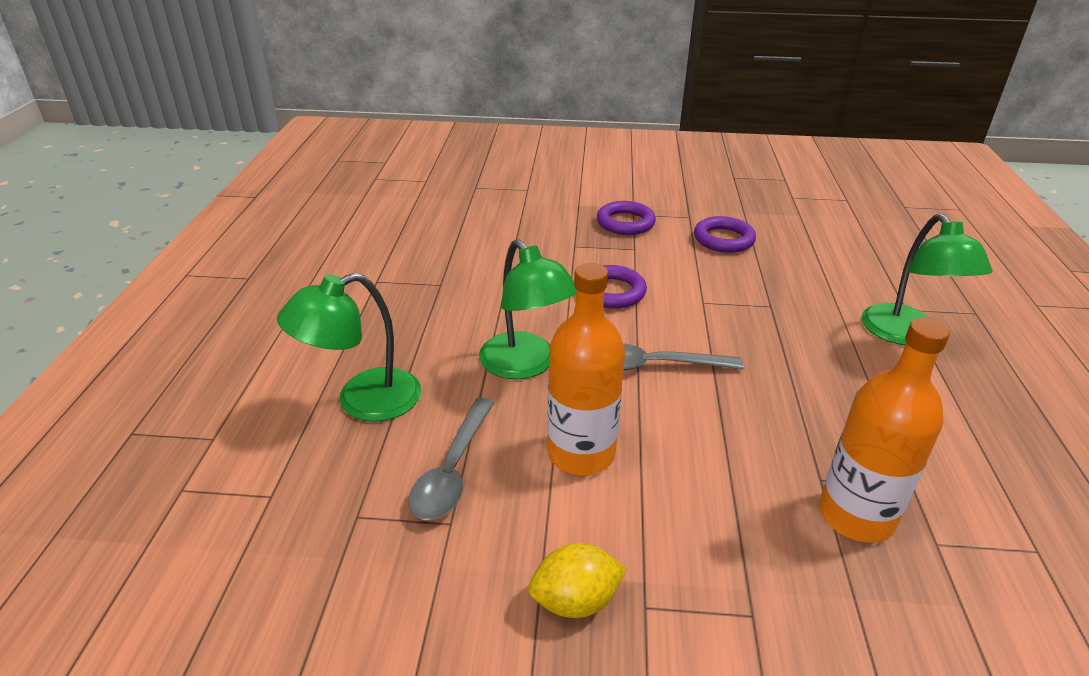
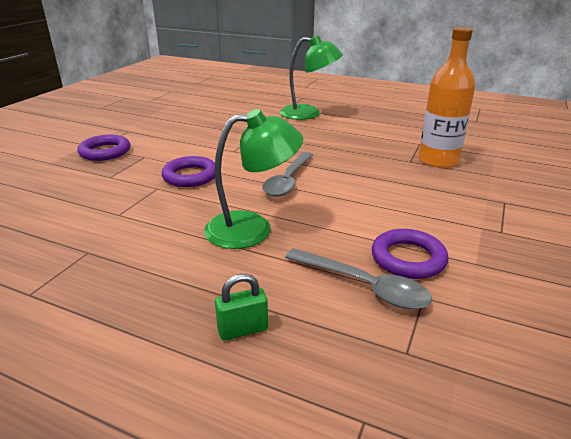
camera: 70 degrees left, 5 degrees down
green lamp [277,273,421,422] -> green padlock [215,274,268,341]
yellow lemon [528,543,627,618] -> none
orange bottle [547,263,625,475] -> none
purple ring [694,216,756,253] -> purple ring moved to [372,229,448,279]

